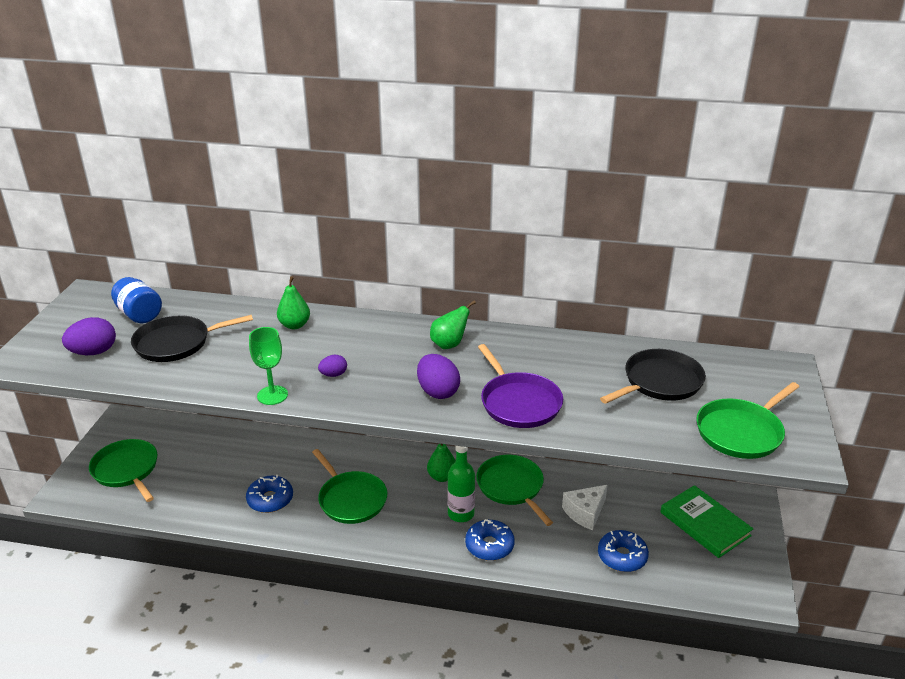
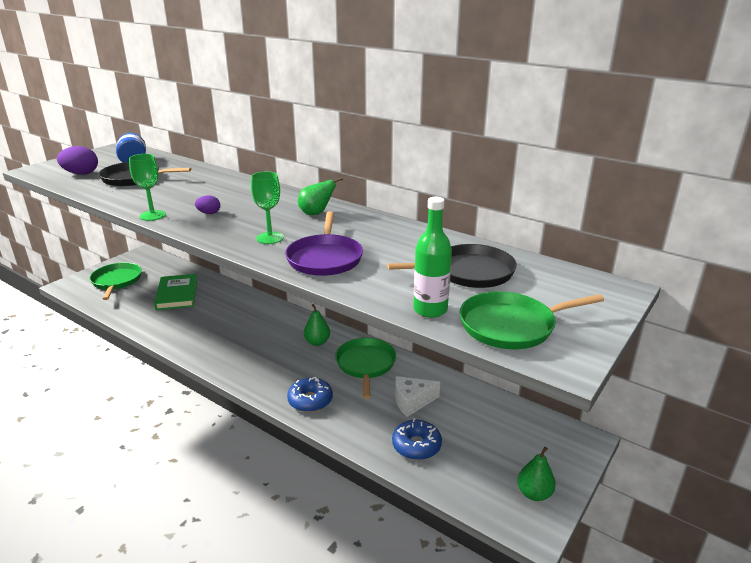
camera: 25 degrees right, 5 degrees down
blue donut [246,475,293,513] -> none
green pear [277,276,310,329] -> green pear moved to [517,447,556,501]
green pan [312,449,387,524] -> none
purple egg [417,354,460,399] -> green goblet [251,171,284,244]
green bottle [448,446,475,522] -> green bottle moved to [413,196,452,318]
green book [661,485,753,558] -> green book moved to [154,274,197,310]

